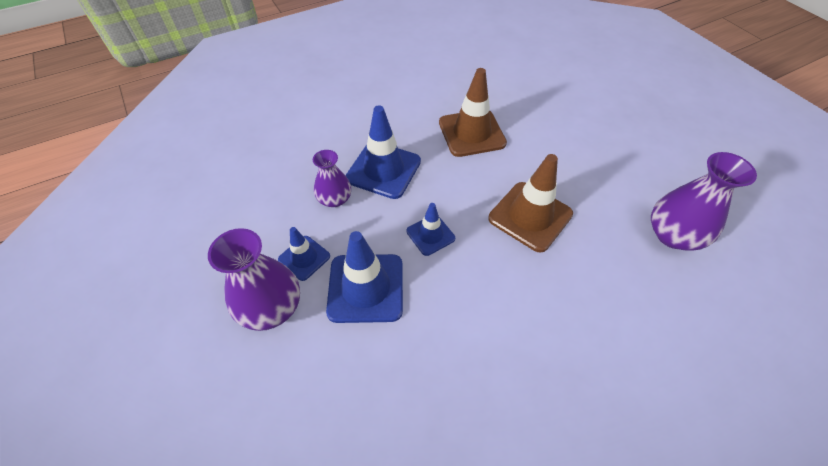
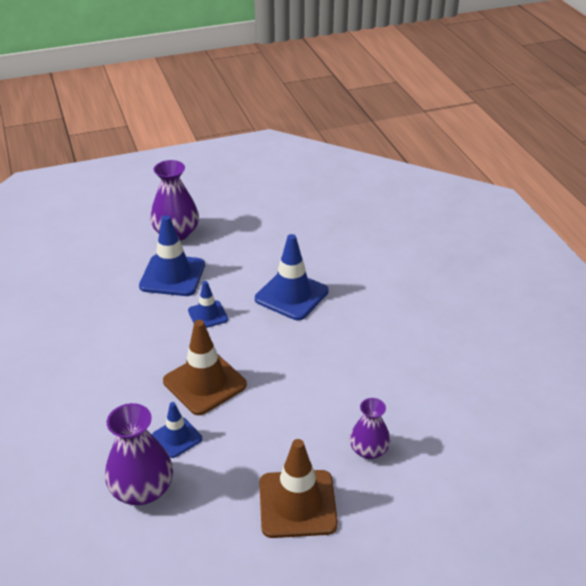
camera: 100 degrees right, 15 degrees down
blue traffic cone [278,227,330,281] -> blue traffic cone moved to [152,402,202,458]
purple vase [313,150,351,207] -> purple vase moved to [350,398,390,459]
brown traffic cone [439,68,507,157] -> brown traffic cone moved to [259,439,338,538]

